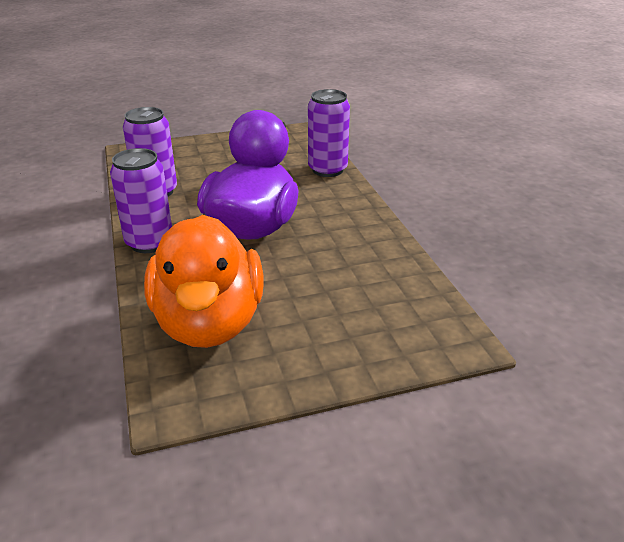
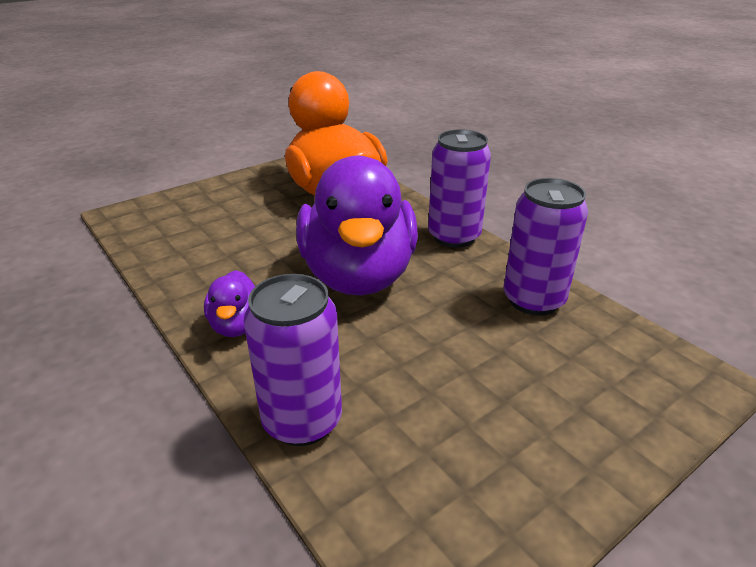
camera: 160 degrees right, 0 degrees up
none -> purple duck [204,270,255,337]

